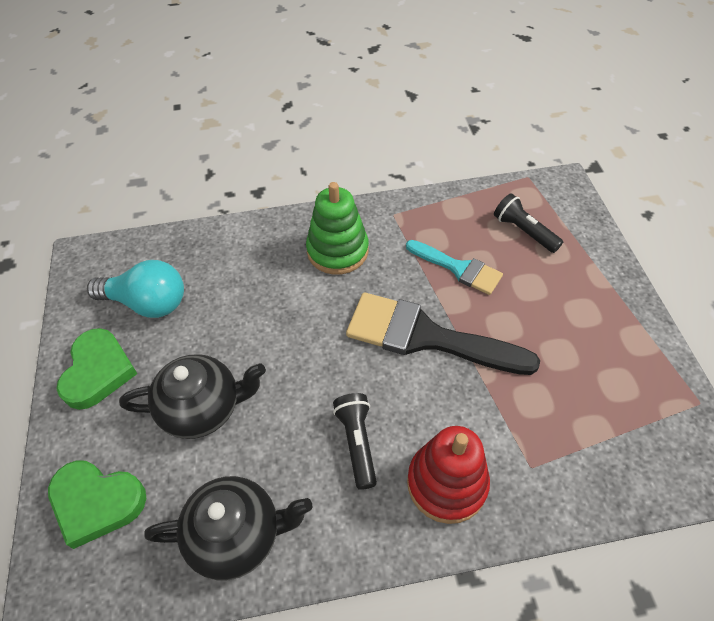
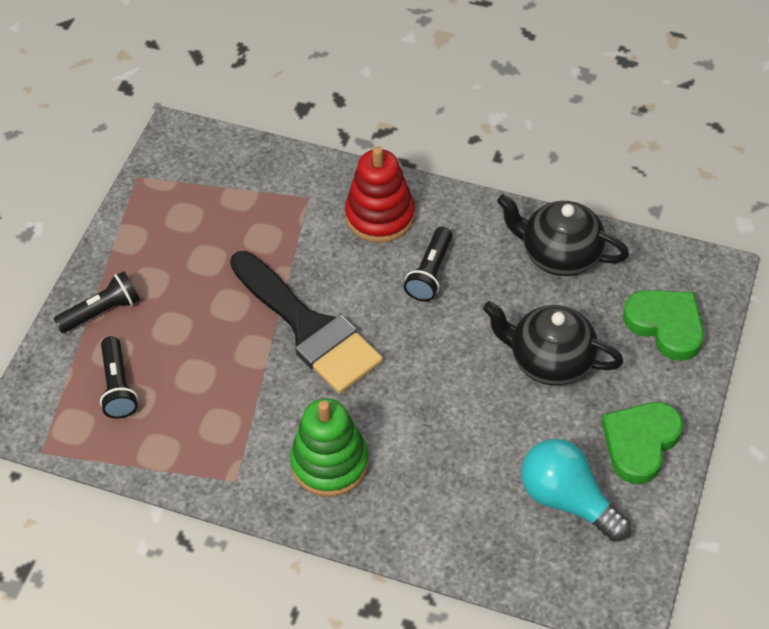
camera: 150 degrees left, 0 degrees up
turquoise brush [406,240,503,295] -> none
none -> black flashlight [54,271,140,333]

